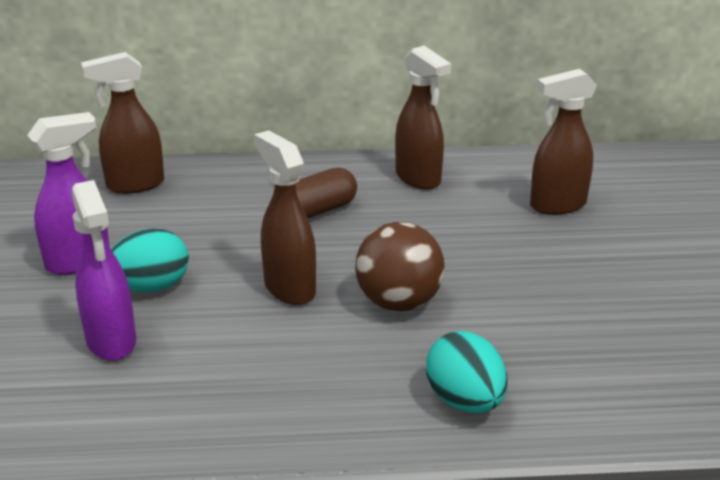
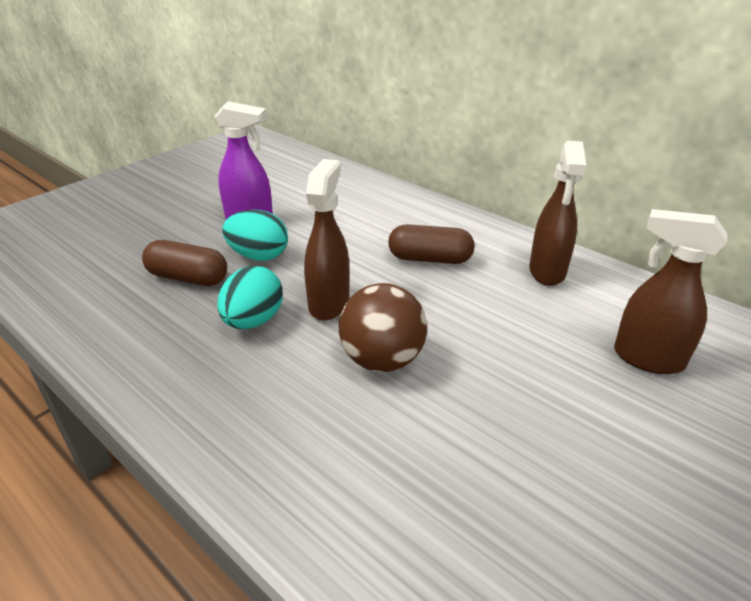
camera: 45 degrees right, 5 degrees up
purple spray bottle [72,180,136,361] -> brown capsule [142,240,227,286]
brown spray bottle [81,52,164,194] -> none
turquoise egg [426,331,508,413] -> turquoise egg moved to [217,266,283,329]

